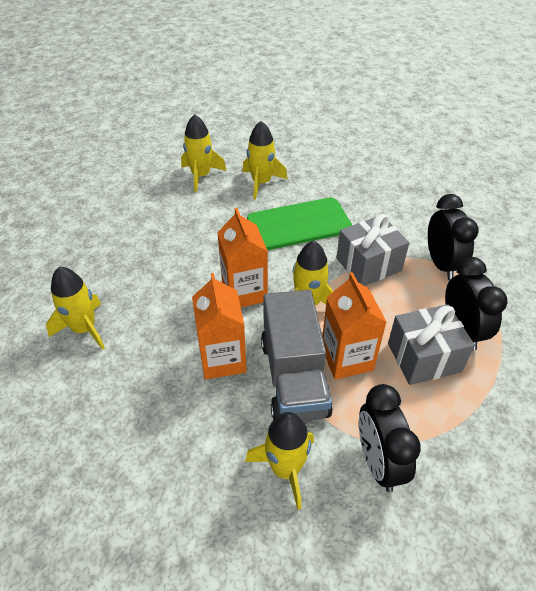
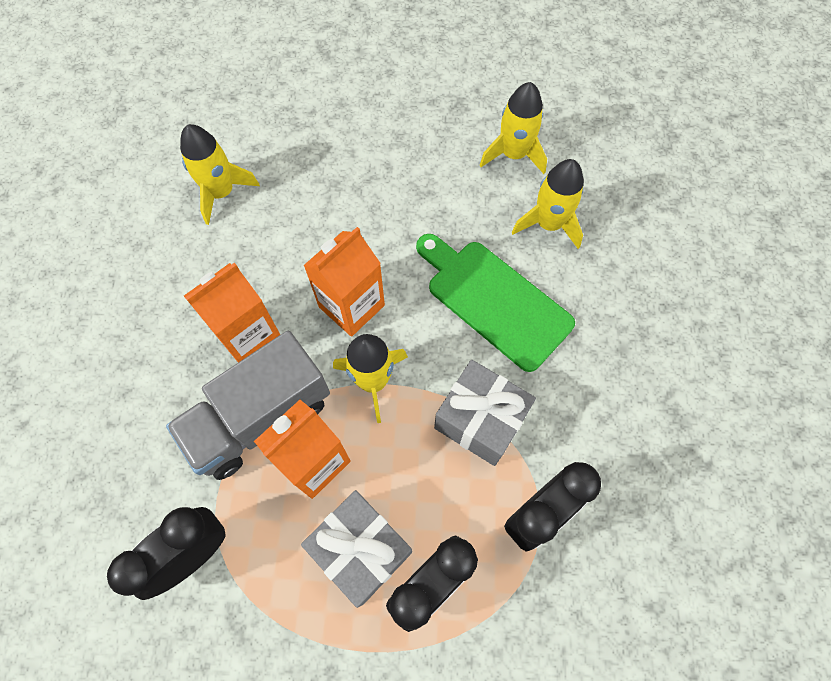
camera: 60 degrees right, 20 degrees up
yellow rocket [245,412,314,510] -> none

